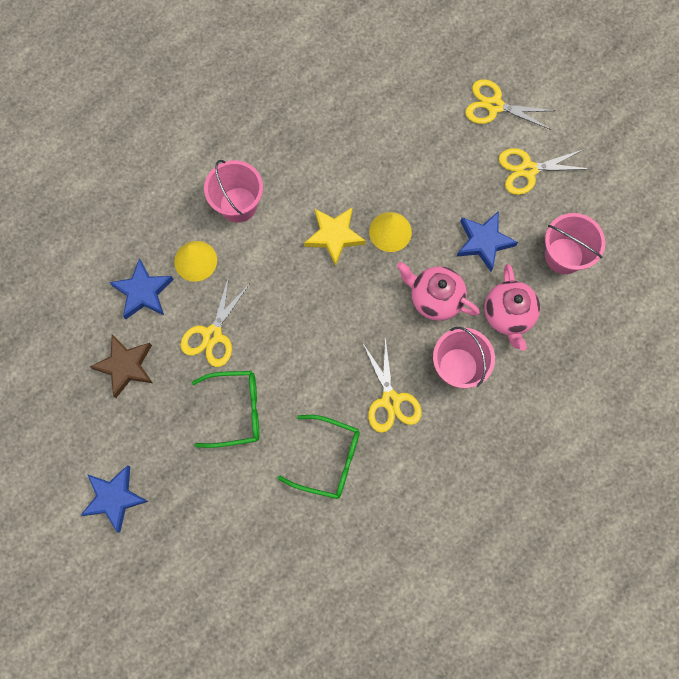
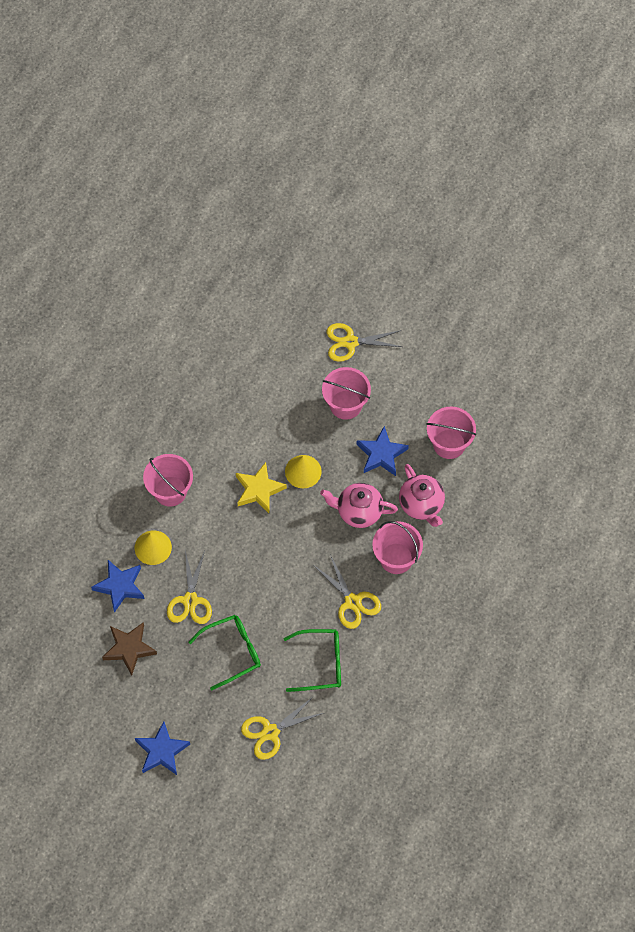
camera: 20 degrees left, 10 degrees down
yellow scissors [499,148,589,195] -> yellow scissors moved to [241,696,323,760]
none -> pink bucket [322,367,371,420]

